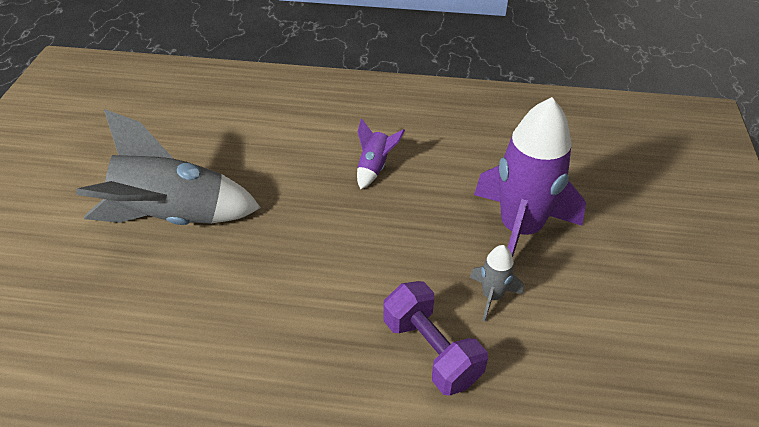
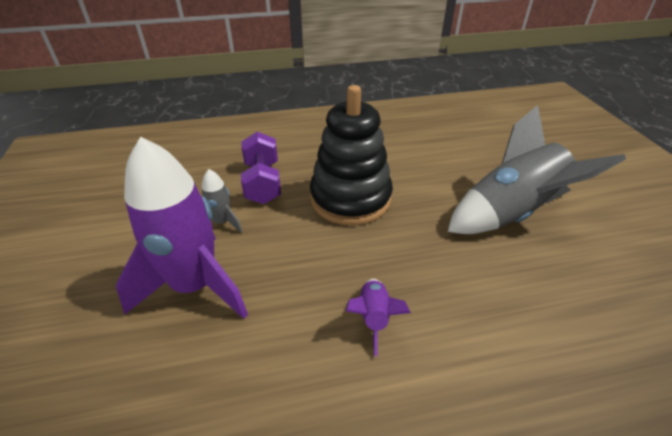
camera: 160 degrees right, 5 degrees down
purple dumbbell [383,281,488,396] -> purple dumbbell turned 45 degrees clockwise [241,132,281,204]
none -> black stacking toy [310,85,393,225]

